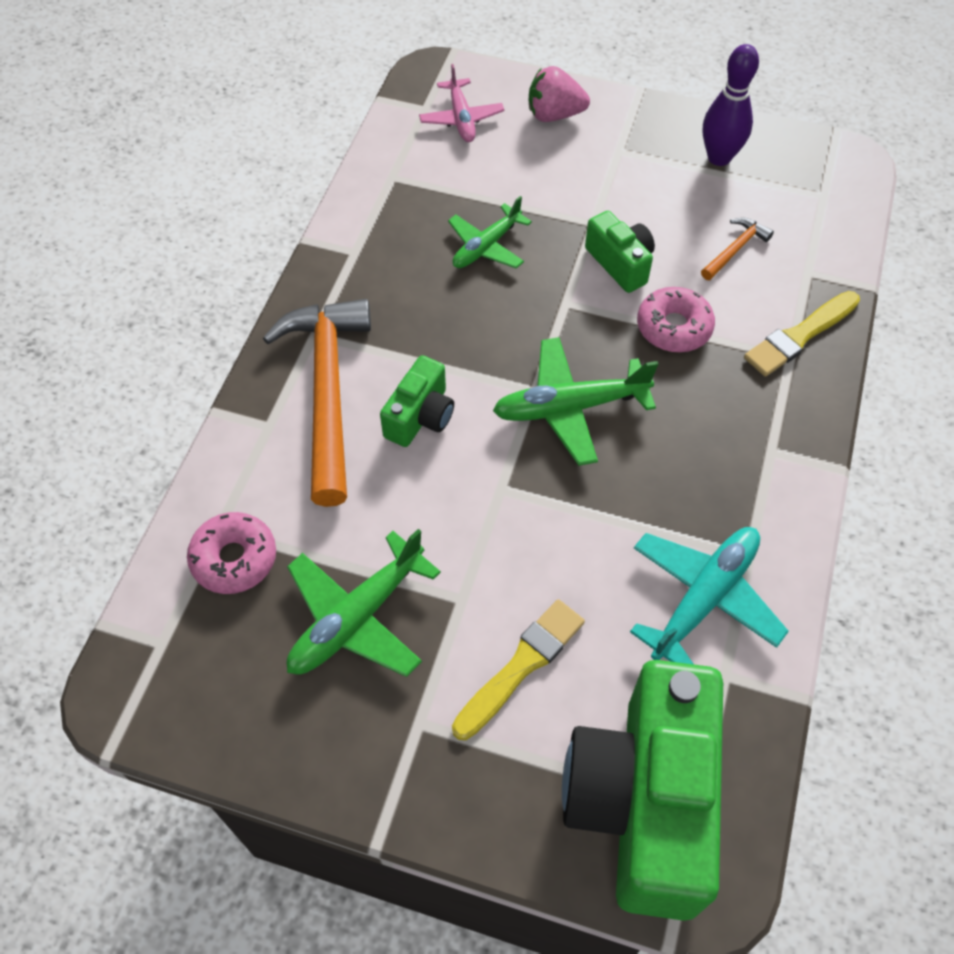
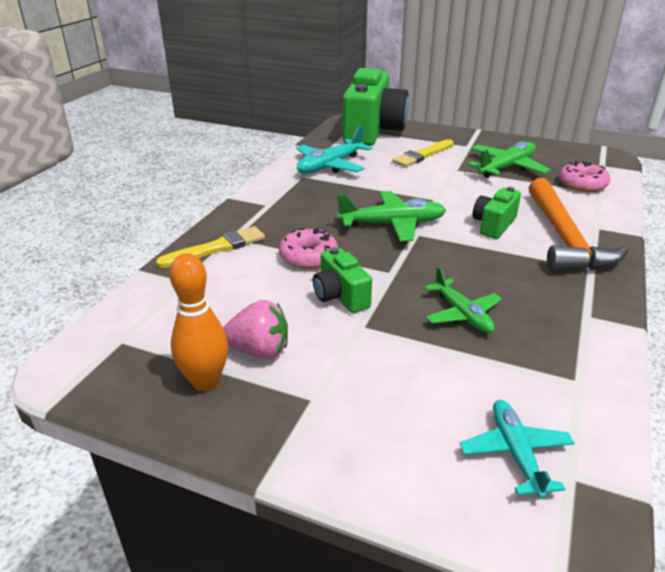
camera: 175 degrees left, 25 degrees down
pink plane [419,64,504,142] -> turquoise plane [460,400,574,499]
green plane [448,196,532,268] -> green plane turned 105 degrees clockwise [424,266,502,333]
pink strawberry [529,66,590,122] -> pink strawberry moved to [223,300,288,359]
orange hammer [701,218,774,280] -> none
purple bowling pin [703,44,759,166] -> orange bowling pin [170,253,228,391]

